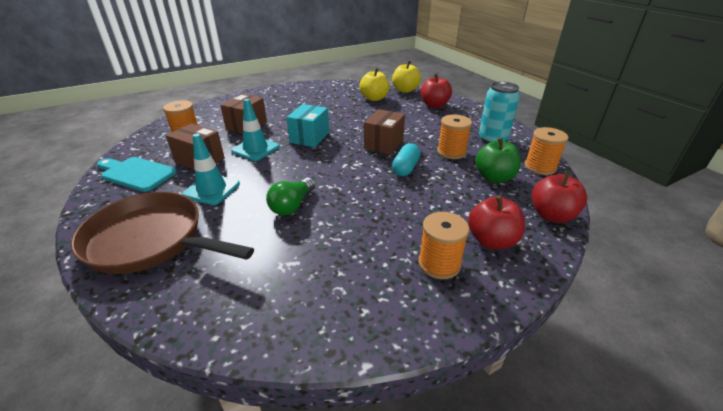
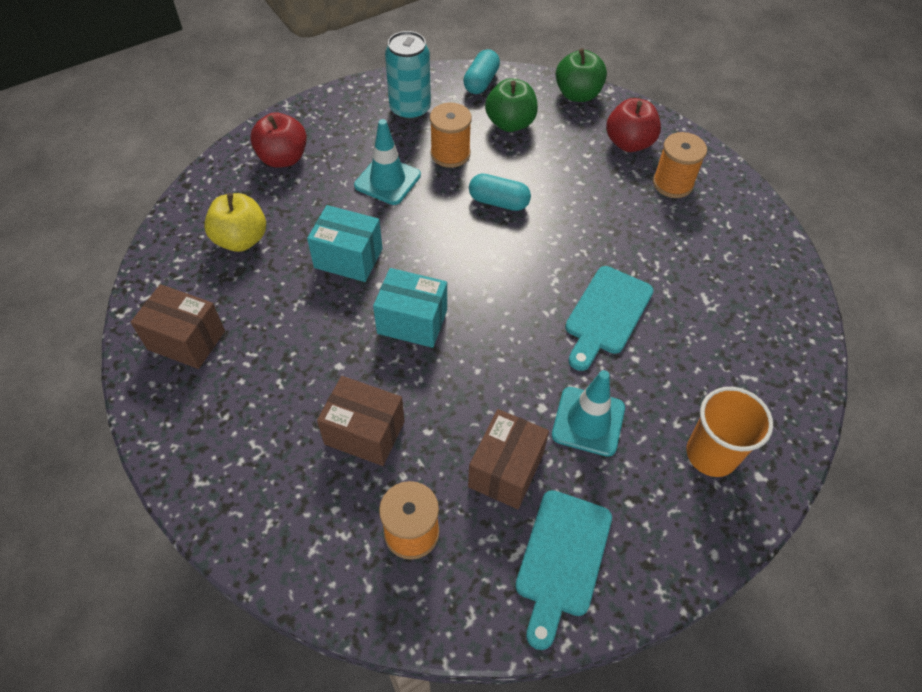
camera: 95 degrees left, 20 degrees up
brown pan [71,192,254,274] -> orange cup [687,387,773,477]
turquoise traffic cone [231,99,279,161] -> turquoise traffic cone moved to [354,119,421,205]
green light bulb [266,178,315,215] -> turquoise cutting board [565,266,654,371]
brown box [364,109,405,155] -> brown box moved to [131,284,225,369]
yellow apple [392,61,421,93] -> none
orange spool [525,127,568,175] -> turquoise capsule [463,49,500,94]
red apple [532,171,587,223] -> green apple [556,48,607,102]
none -> turquoise box [307,205,383,282]

